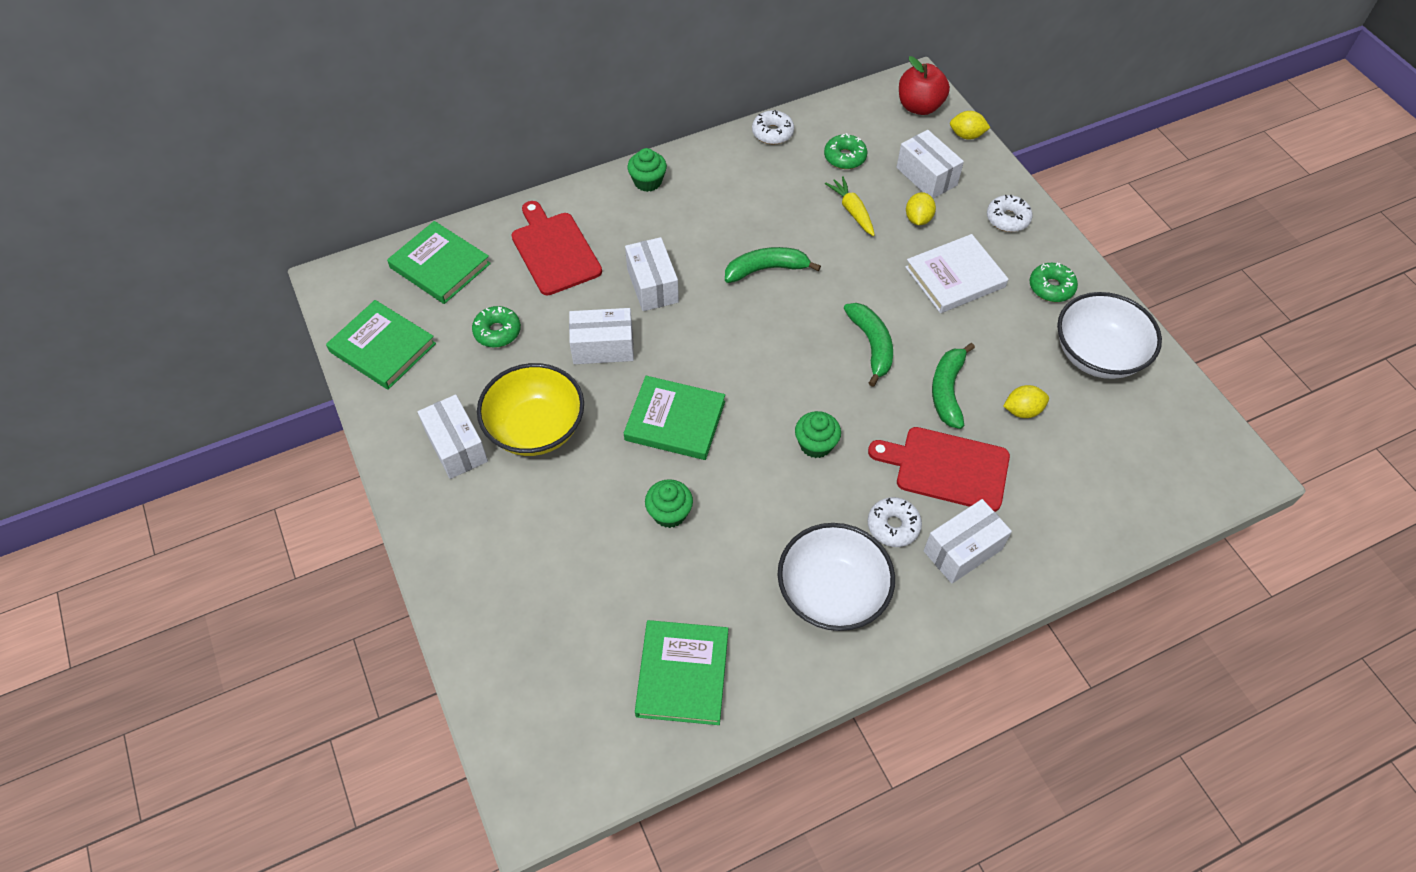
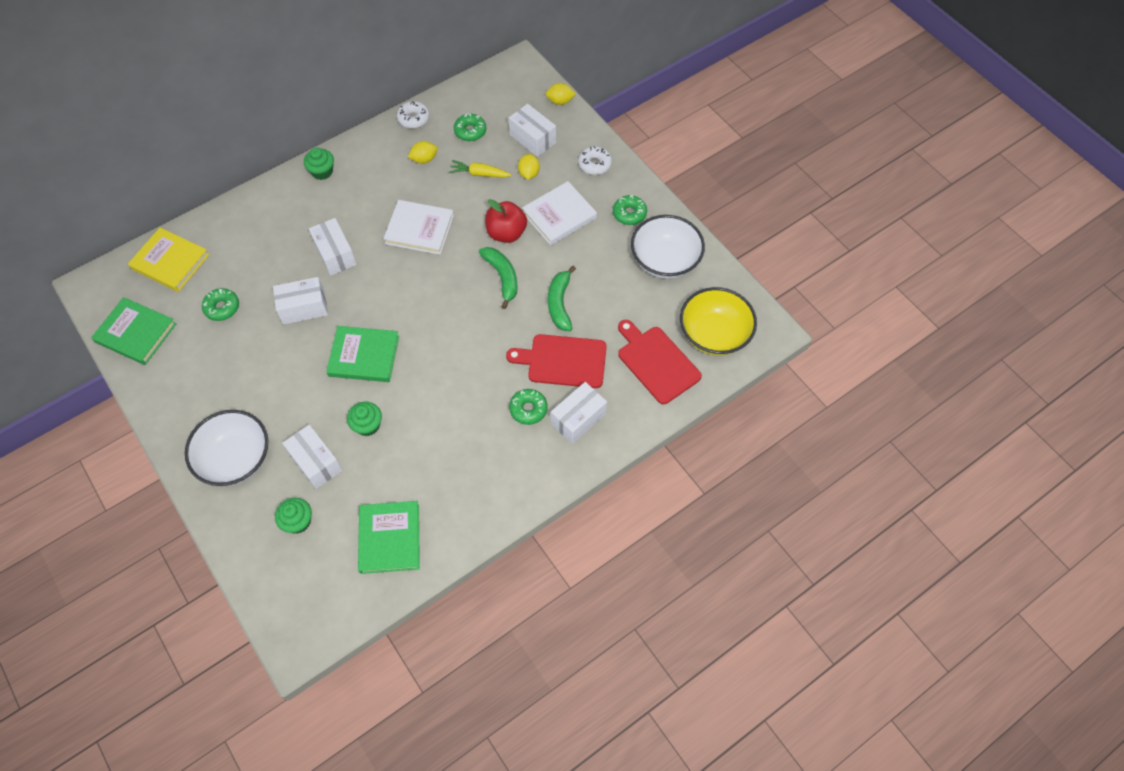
camera: 10 degrees left, 5 degrees up
green book [387,221,491,304] -> yellow book [128,228,209,292]
white box [417,395,488,479] -> white box moved to [282,425,342,489]
yellow bowl [477,363,584,456] -> yellow bowl moved to [680,287,757,356]
red cutting board [512,201,602,295] -> red cutting board moved to [618,320,702,404]
green banana [725,247,821,283] -> white book [383,200,454,255]
white bowl [778,523,895,631] -> white bowl moved to [185,410,268,486]
green cupcake [795,411,841,458] -> green cupcake moved to [275,498,312,534]
yellow carrot [825,176,875,236] -> yellow carrot turned 45 degrees counterclockwise [449,160,511,178]
white donut [867,497,922,547] -> green donut [509,389,548,425]
red apple [899,56,950,115] -> red apple moved to [485,199,527,243]
yellow lemon [1003,385,1049,418] -> yellow lemon moved to [408,141,438,164]

